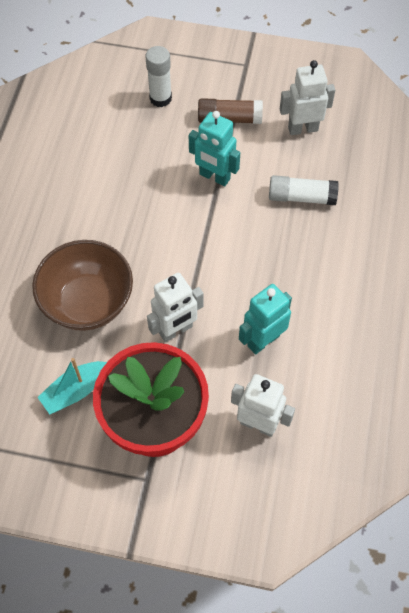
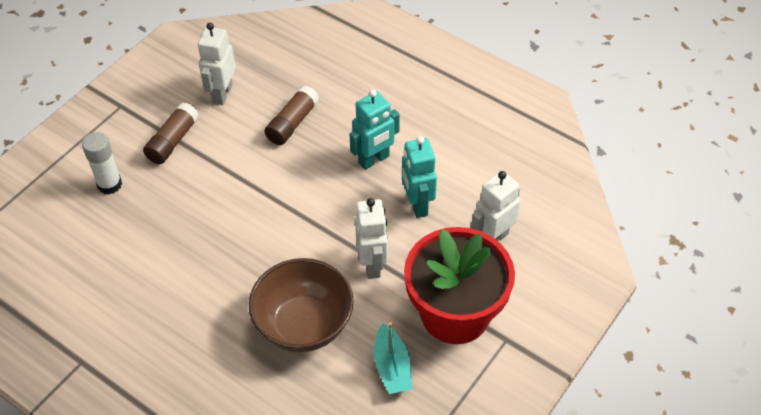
camera: 65 degrees left, 10 degrees down
turquoise robot [189,111,240,186] -> turquoise robot moved to [350,90,400,170]
white glue stick [269,175,339,205] -> brown glue stick [265,85,319,145]

